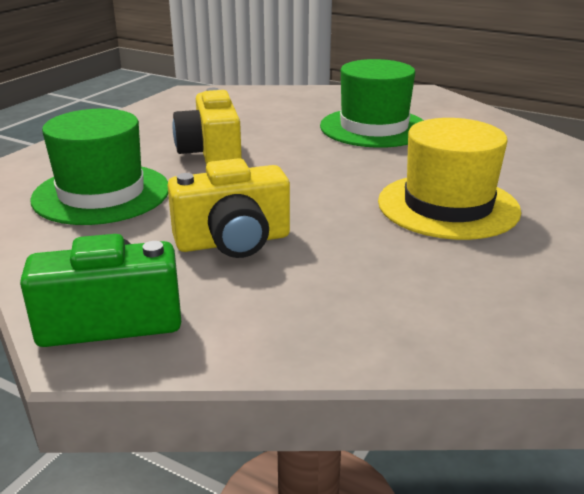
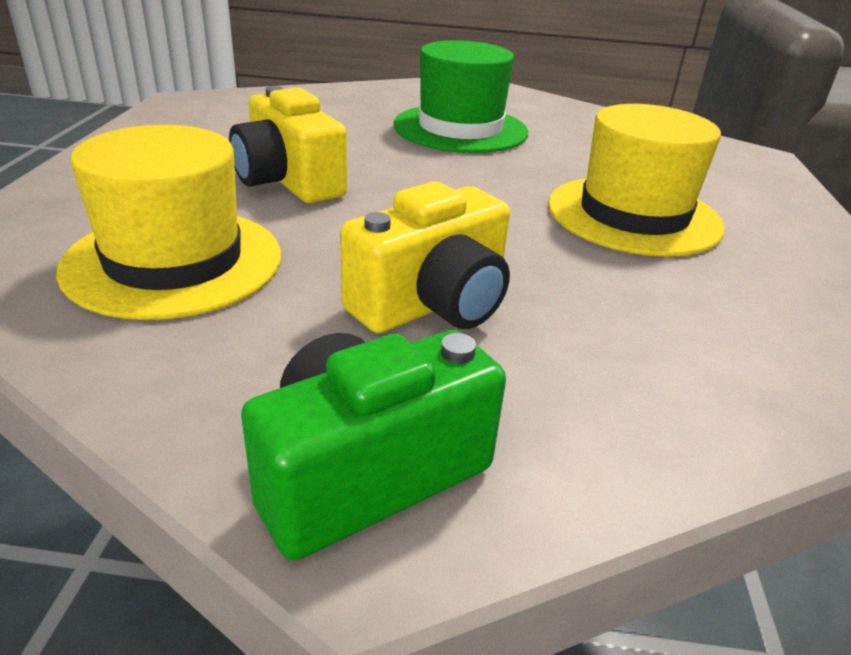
camera: 25 degrees left, 5 degrees up
green hat [30,109,168,225] -> yellow hat [56,125,281,320]

